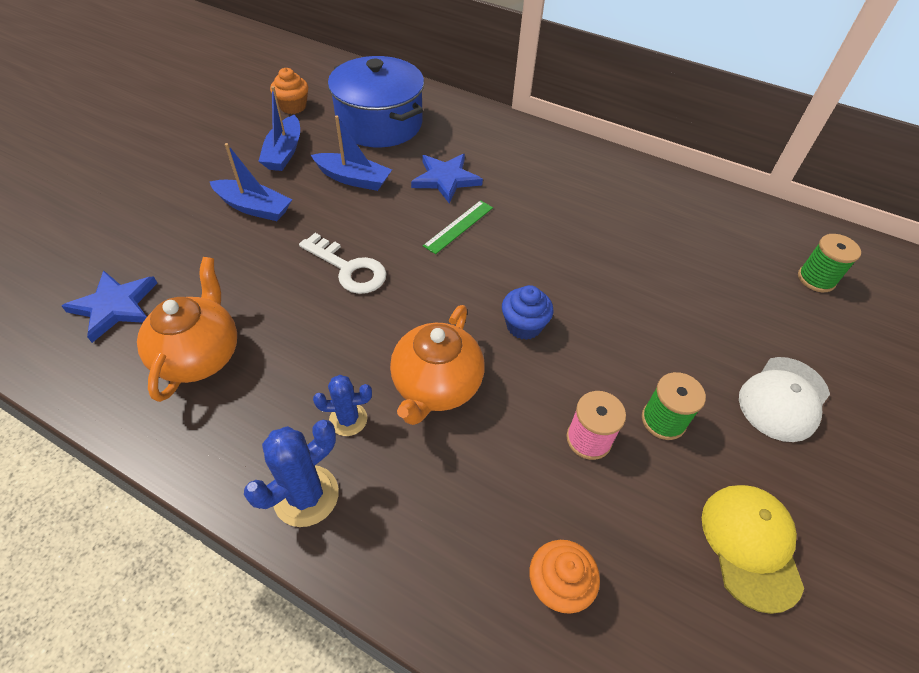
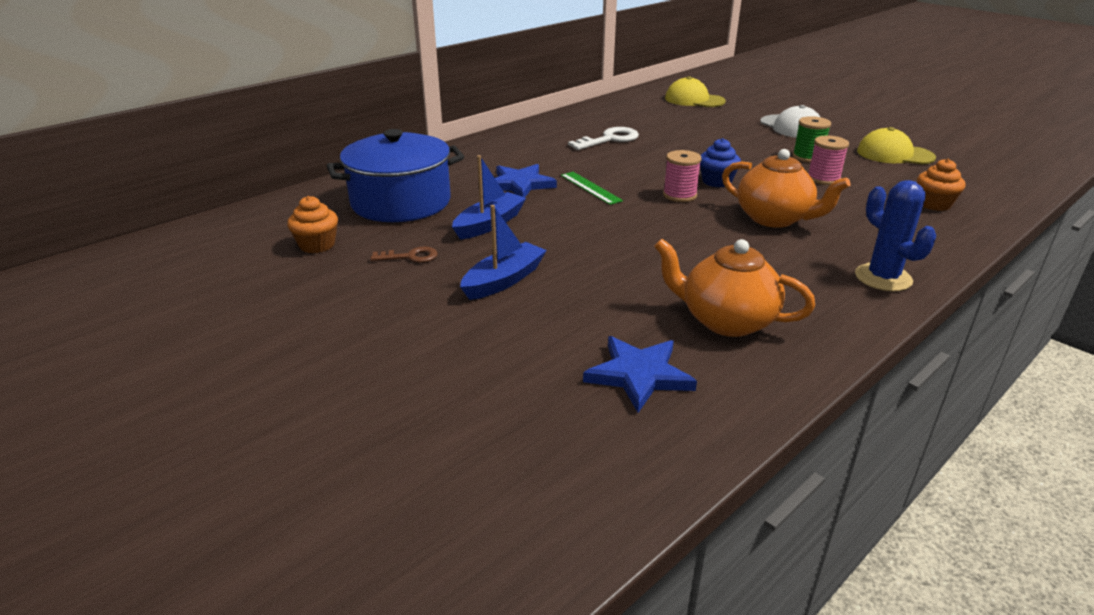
camera: 70 degrees left, 20 degrees down
blue boat [258,86,300,171] -> brown key [371,246,438,263]
white key [299,233,387,294] -> white key moved to [568,127,639,150]
blue cactus [313,375,372,436] -> none
green spool [798,234,861,292] -> yellow cap [665,76,726,107]
none -> pink spool [663,150,702,202]

